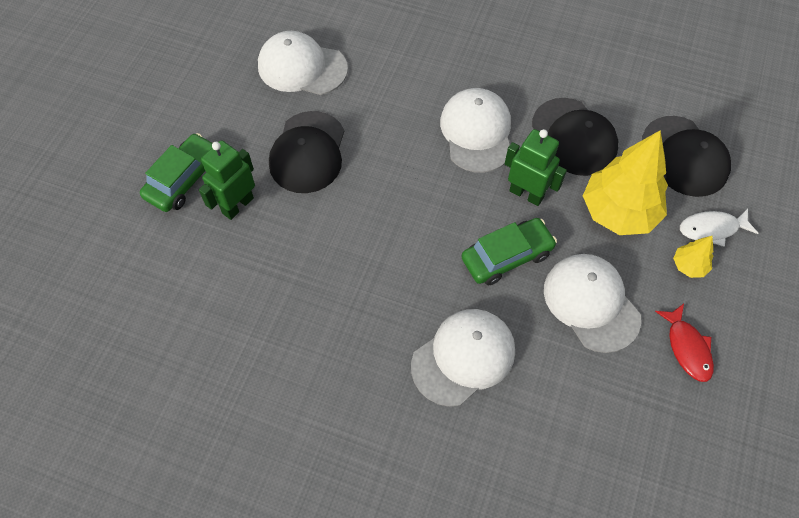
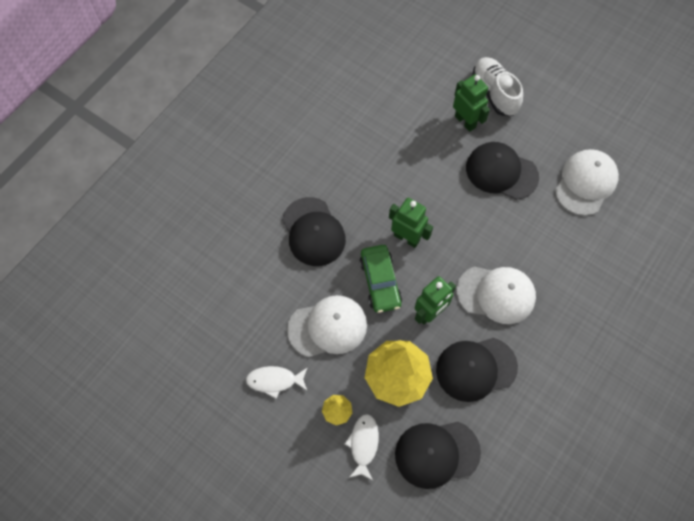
camera: 105 degrees right, 5 degrees up
green car [140,133,213,212] -> white shoe [472,57,523,116]
white cap [411,309,515,407] -> black cap [282,197,346,266]
red fish [655,304,714,382] -> white fish [246,366,308,399]
none -> green robot [389,198,433,248]

